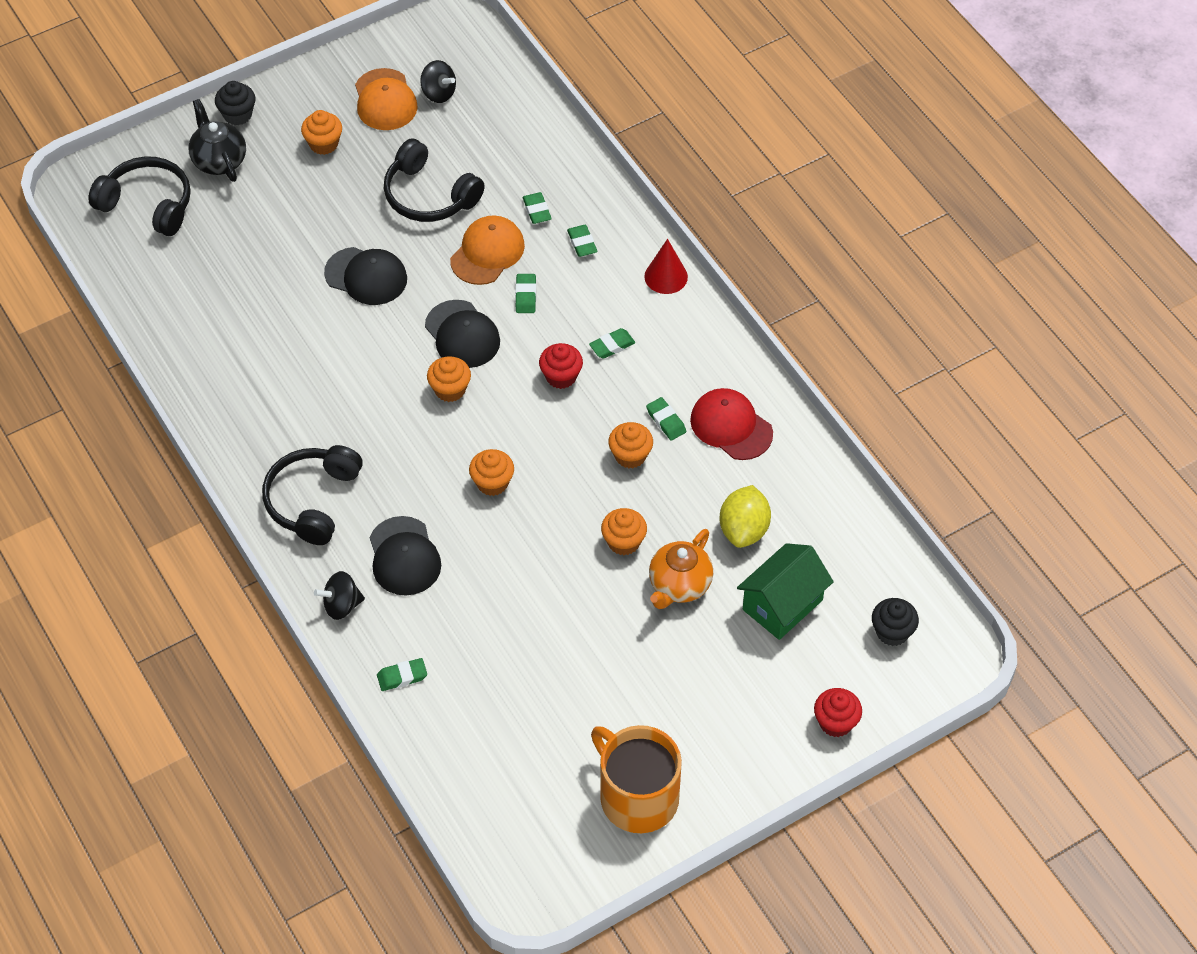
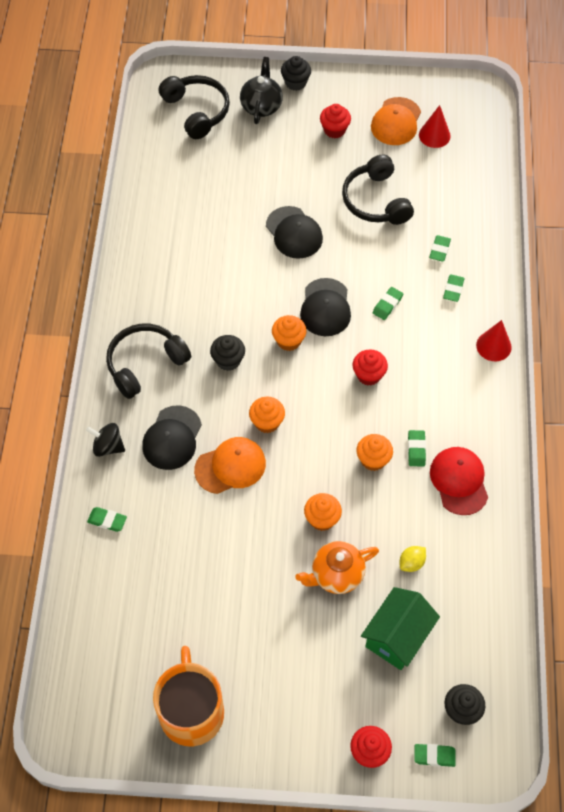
camera: 35 degrees right, 5 degrees up
orange cupcake [301,110,342,155] -> red cupcake [320,104,351,138]
black spinning top [420,60,456,103] -> red cone [419,105,451,148]
orange cap [450,215,525,285] -> orange cap moved to [194,437,266,494]
green eraser [589,328,635,359] -> green eraser moved to [414,744,456,767]
yellow lemon [720,485,771,548] -> yellow lemon [400,546,426,572], size x0.56
green house [737,543,834,640] -> green house turned 45 degrees counterclockwise [361,587,440,670]
none -> black cupcake [210,335,245,371]

